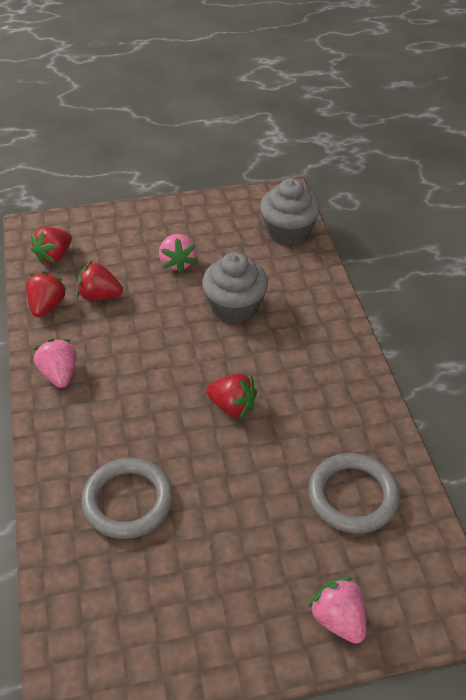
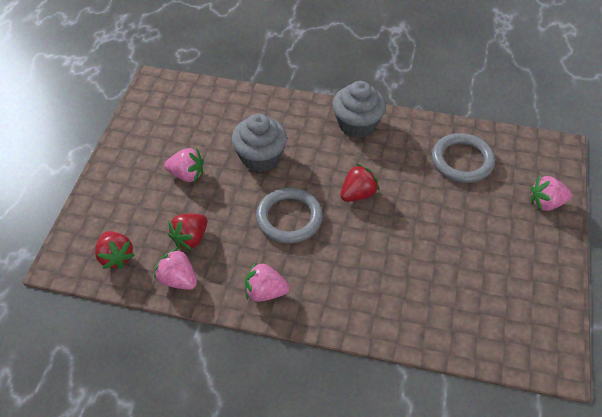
camera: 65 degrees left, 5 degrees up
red strawberry [26,271,68,317] -> pink strawberry [154,248,197,290]
grey ring [81,458,173,539] -> grey ring moved to [256,188,323,244]
grey cupcake [260,178,320,245] -> grey cupcake moved to [333,81,386,138]

